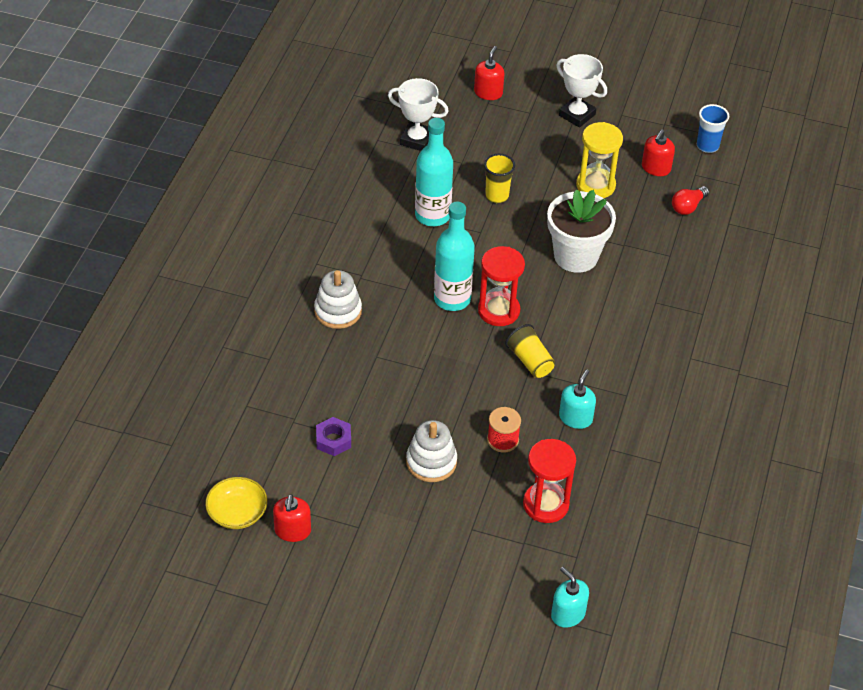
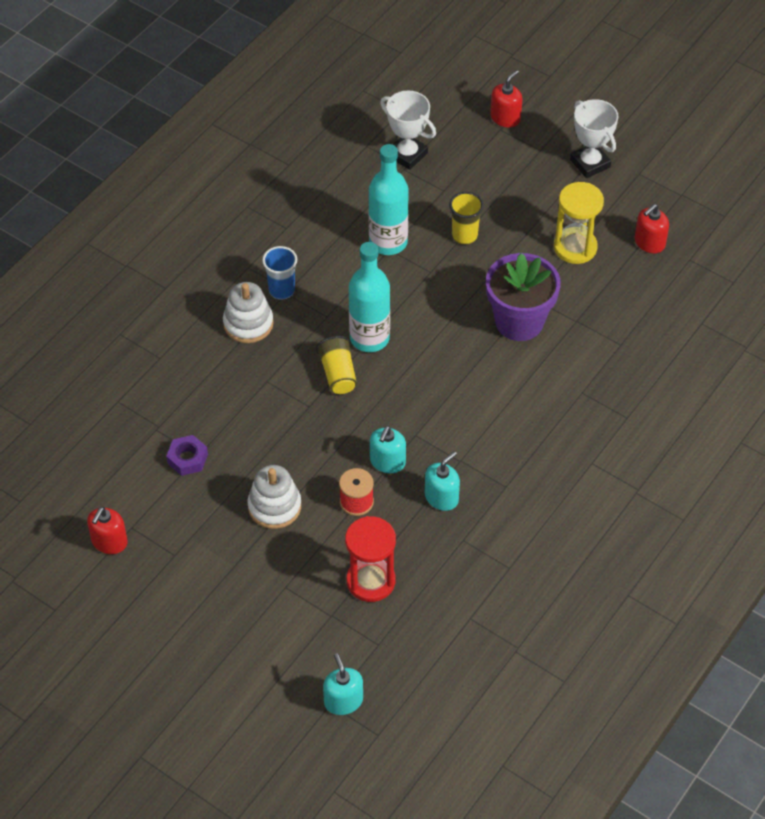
camera: 20 degrees right, 5 degrees up
yellow bowl [205,477,268,529] -> none
red hourglass [478,246,525,326] -> none
yellow cup [505,324,555,378] -> yellow cup moved to [316,336,357,394]
white flower pot [547,190,616,273] -> purple flower pot [486,253,561,341]
red light bulb [672,186,709,215] -> none
blue cup [697,104,729,153] -> blue cup moved to [262,246,297,300]
none -> turquoise soap dispenser [370,426,406,473]

